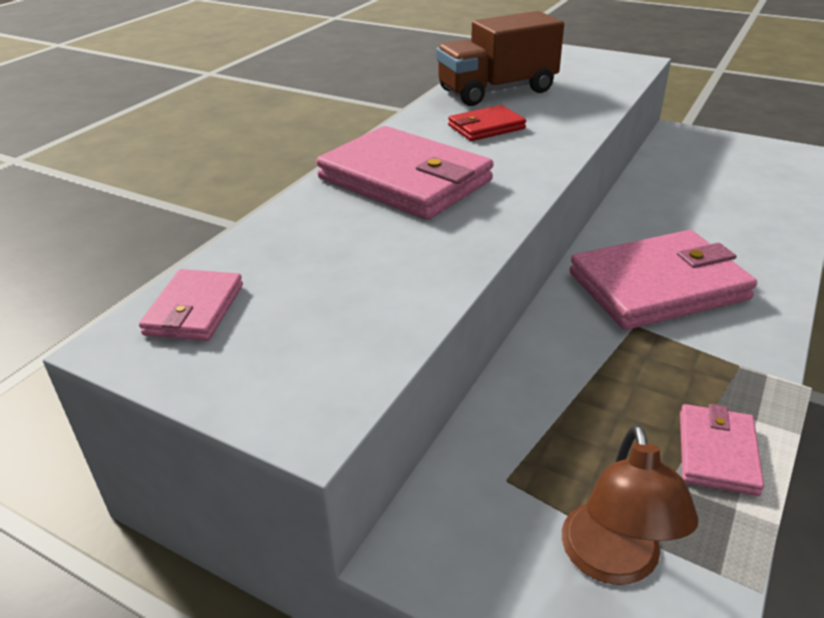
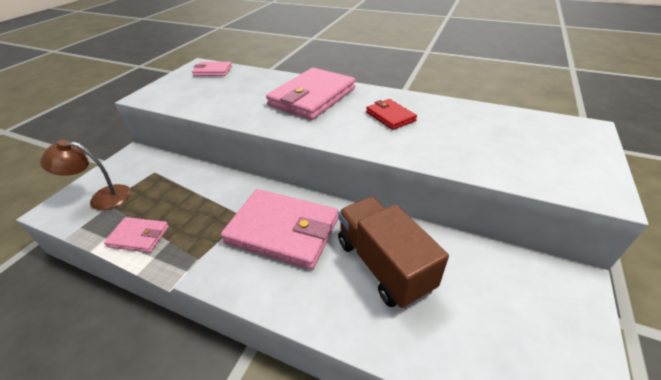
camera: 85 degrees right, 5 degrees up
brown truck [436,11,564,106] -> brown truck moved to [338,197,449,309]
pink wallet [570,230,757,330] -> pink wallet turned 45 degrees counterclockwise [221,189,338,270]

